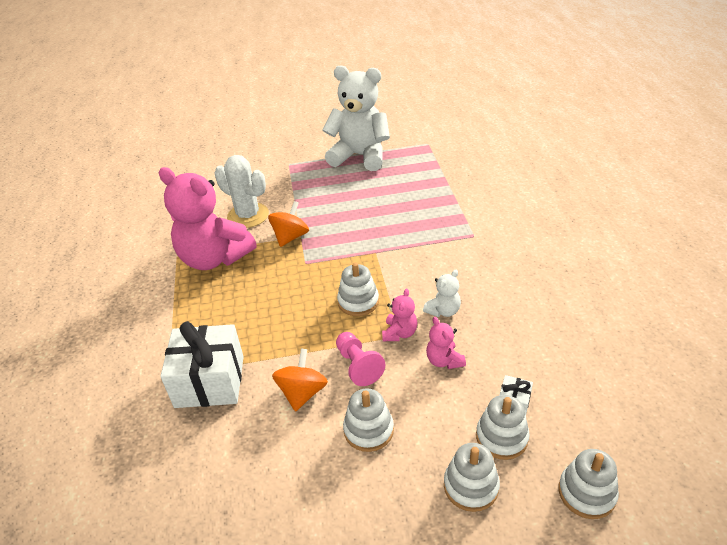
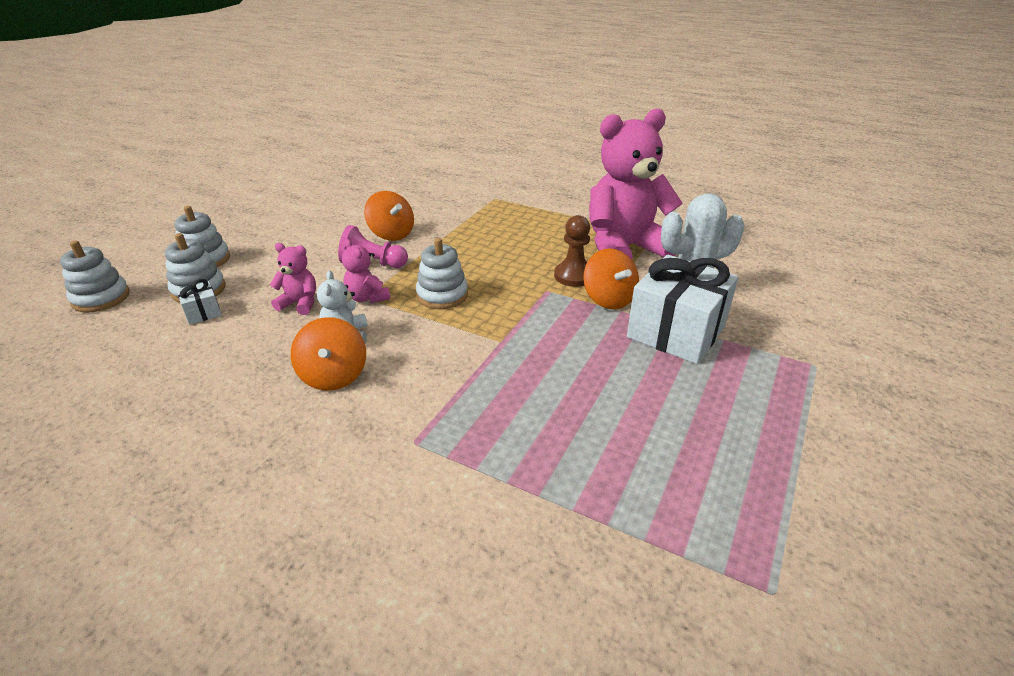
camera: 125 degrees right, 5 degrees down
white gift [160,321,244,408] -> white gift moved to [627,255,738,364]
white teddy bear [323,65,390,171] -> none
white stacking toy [343,388,394,452] -> none
none -> orange spinning top [291,317,366,391]
none -> brown pawn [554,215,590,287]

